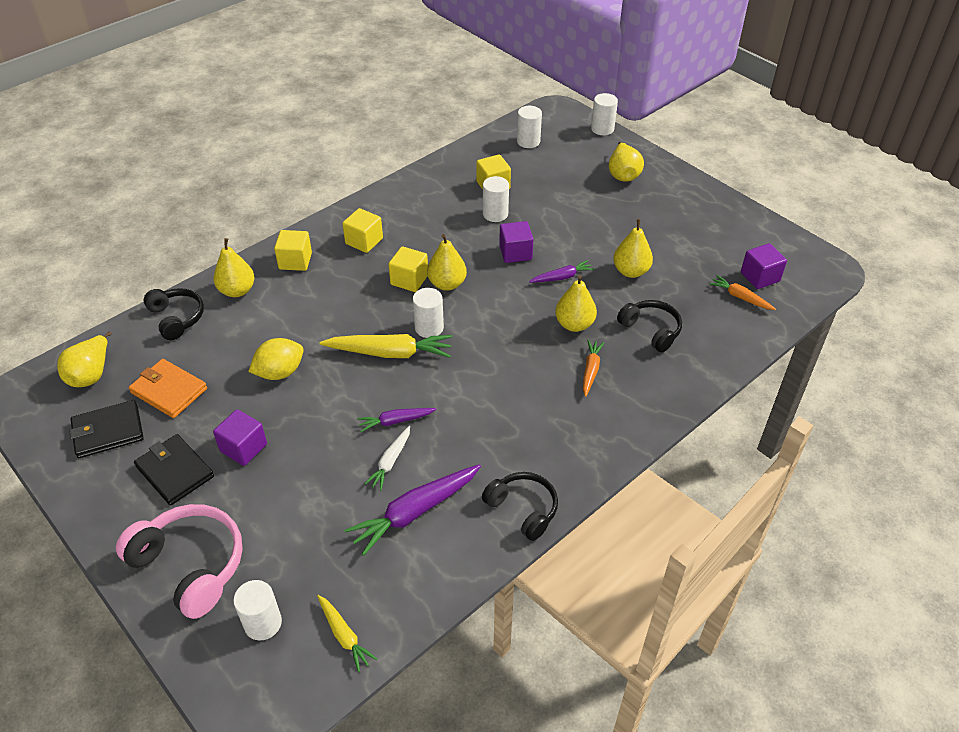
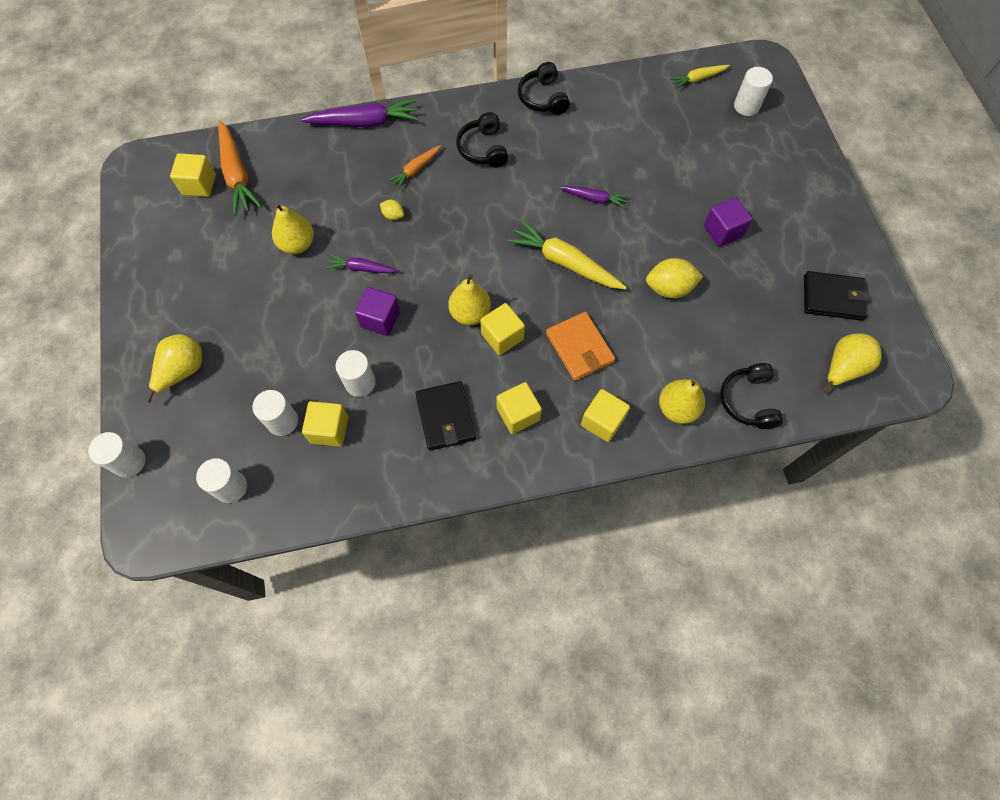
camera: 150 degrees left, 20 degrees up
pink headphones [116,504,243,619] -> none
orange wallet [128,359,207,418] -> orange wallet moved to [546,312,615,381]
black wallet [134,434,214,505] -> black wallet moved to [415,381,476,451]
yellow carrot [317,595,377,672] -> yellow carrot turned 105 degrees counterclockwise [670,65,730,89]
purple carrot [344,464,481,556] -> purple carrot moved to [301,99,419,127]
white carrot [364,426,410,490] -> none
white cylinder [413,288,444,338] -> white cylinder moved to [252,390,298,436]
yellow pear [555,275,597,332] -> yellow lemon [380,200,404,220]
black headphones [617,300,682,352] -> black headphones moved to [456,112,508,168]
orange carrot [709,275,776,310] -> orange carrot [218,120,262,216], size x1.78
purple cube [741,243,787,289] -> yellow cube [170,153,216,197]

